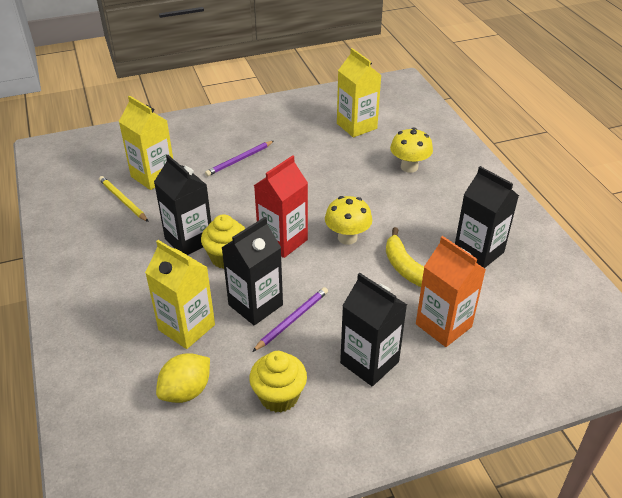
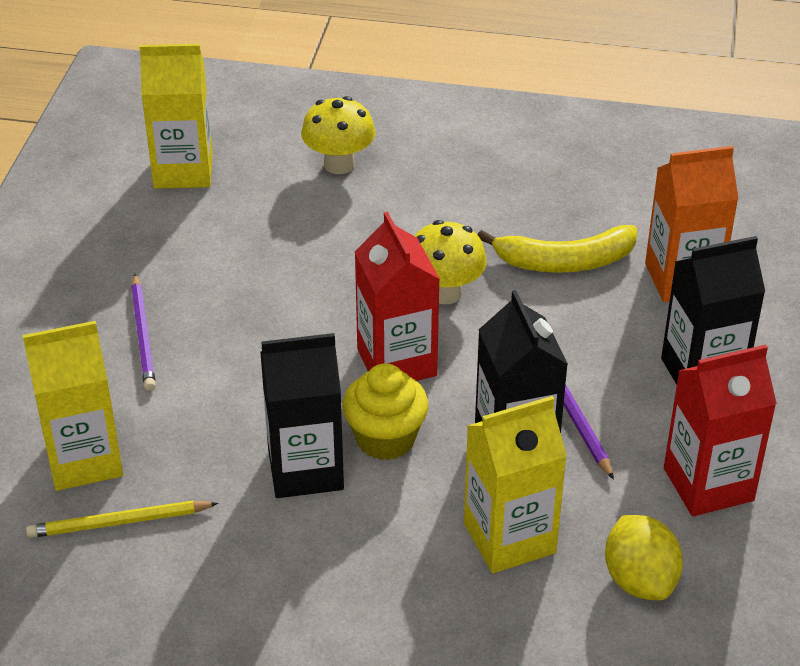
camera: 60 degrees left, 0 degrees up
yellow cupcake [249,351,307,413] -> red carton [664,344,777,516]
black carton [455,166,519,268] -> none

